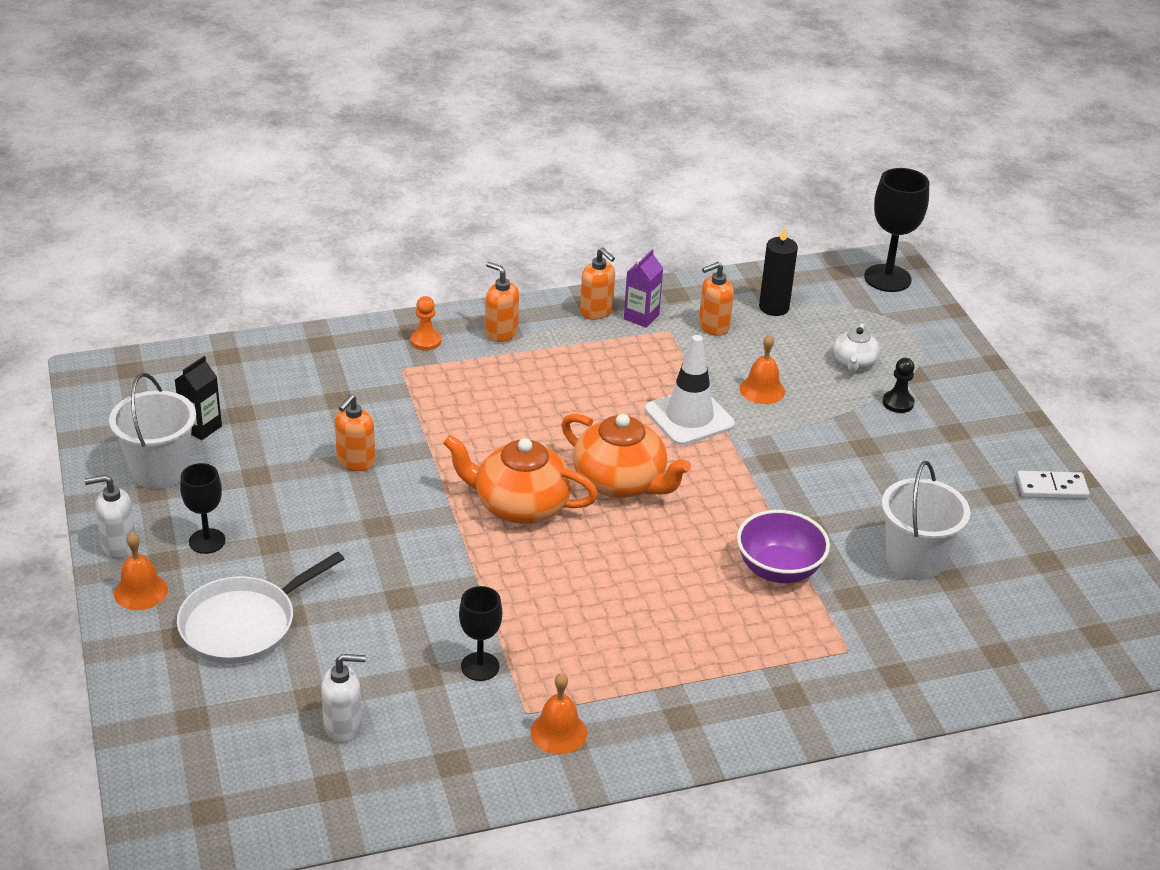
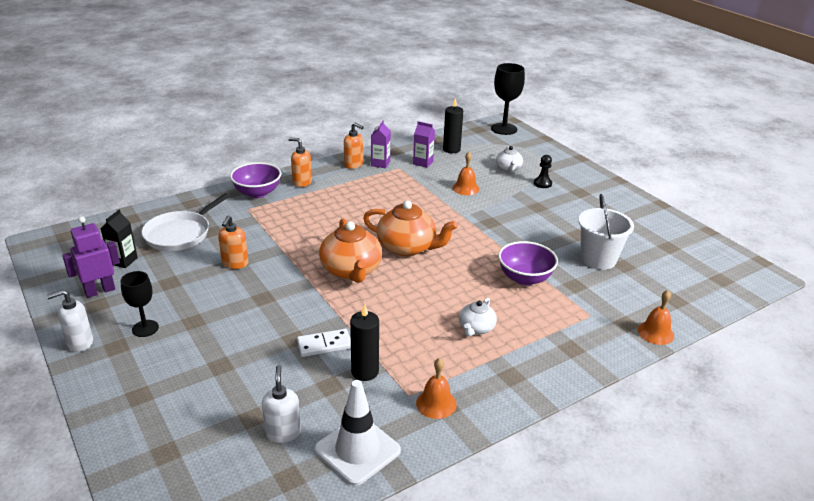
camera: 15 degrees left, 5 degrees down
white bucket [109,373,196,489] -> purple robot [62,216,120,298]
orange bell [114,532,168,610] -> orange bell moved to [638,290,674,345]
white pan [177,551,344,664] -> white pan moved to [141,193,230,251]
white soap dispenser [321,654,366,743] -> white soap dispenser turned 75 degrees counterclockwise [262,365,301,443]
orange pawn [411,296,441,351] -> purple bowl [230,162,281,198]
orange teapot [443,435,598,524] -> orange teapot turned 105 degrees counterclockwise [319,219,382,283]
black goblet [459,586,502,681] -> black candle [350,304,379,381]
white traffic cone [645,335,735,446] -> white traffic cone moved to [314,380,401,486]
orange soap dispenser [699,262,734,336] -> purple carton [413,121,435,168]
white domino [1016,471,1090,499] -> white domino moved to [297,329,351,357]
none -> white teapot [459,298,497,336]

